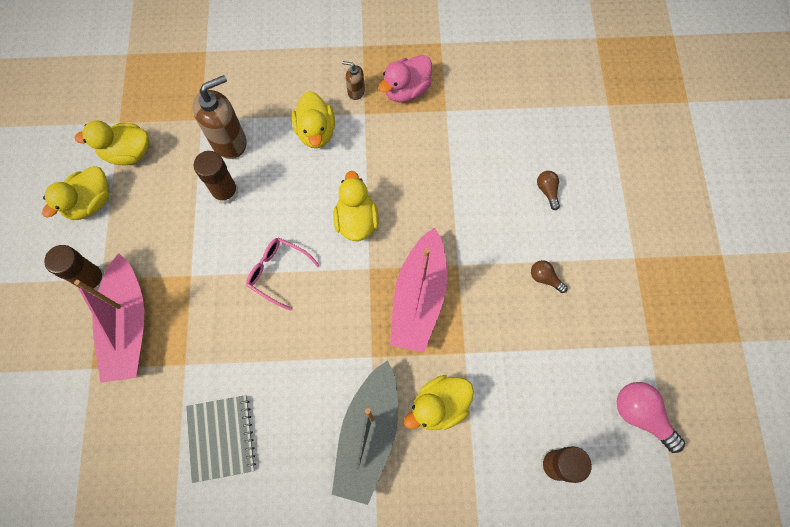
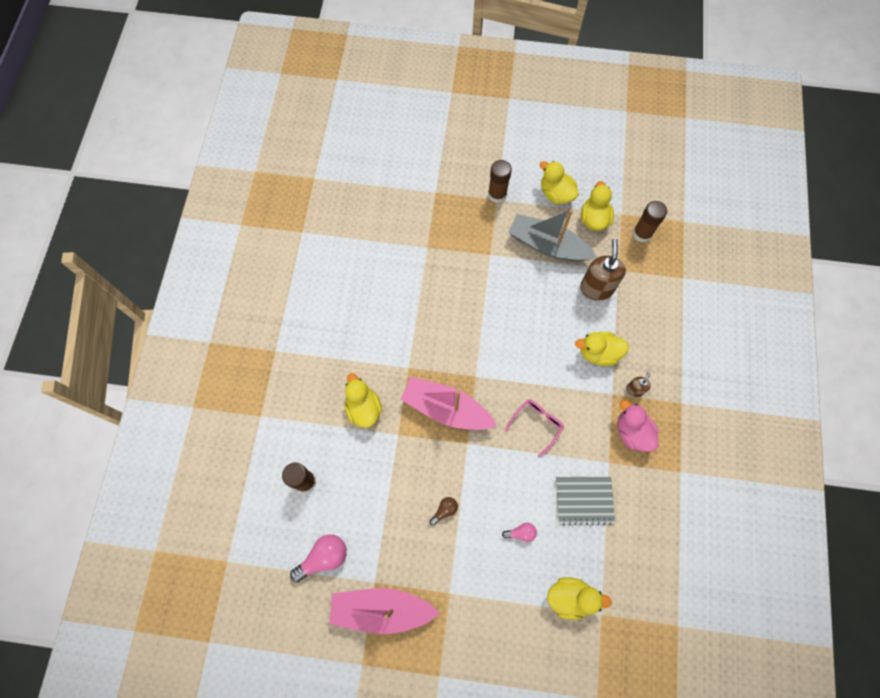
camera: 100 degrees right, 0 degrees up
pink boat [74,253,144,383] -> pink boat moved to [329,588,439,634]
grey notebook [186,395,256,483] -> grey notebook moved to [556,477,615,525]
brown soap dispenser [193,75,247,159] -> brown soap dispenser turned 150 degrees counterclockwise [580,239,626,301]
brown glue stick [194,151,239,204] -> brown glue stick moved to [633,201,667,242]
pink glasses [246,237,319,311] -> pink glasses moved to [505,399,564,458]
grey boat [332,360,398,505] -> grey boat moved to [508,210,597,262]
yellow duck [333,171,379,241] -> yellow duck moved to [547,577,612,620]
brown light bulb [537,171,560,210] -> pink light bulb [502,523,537,542]

